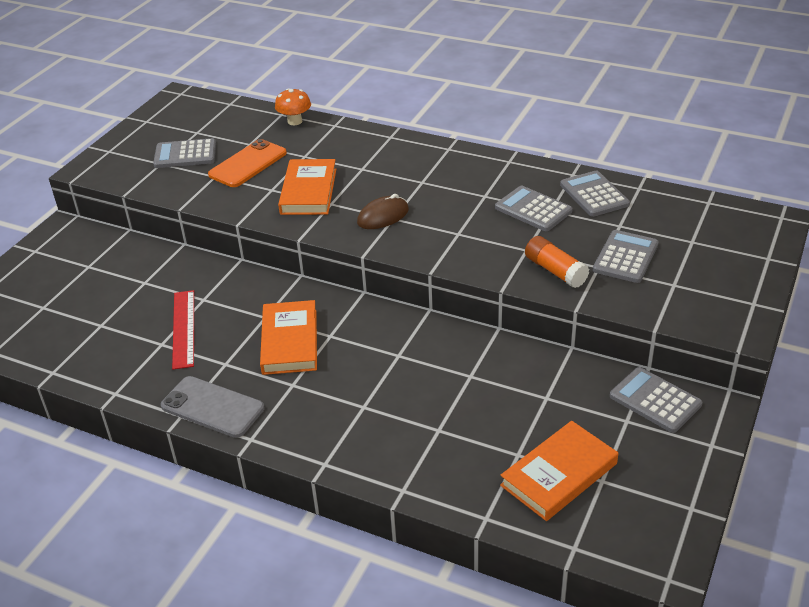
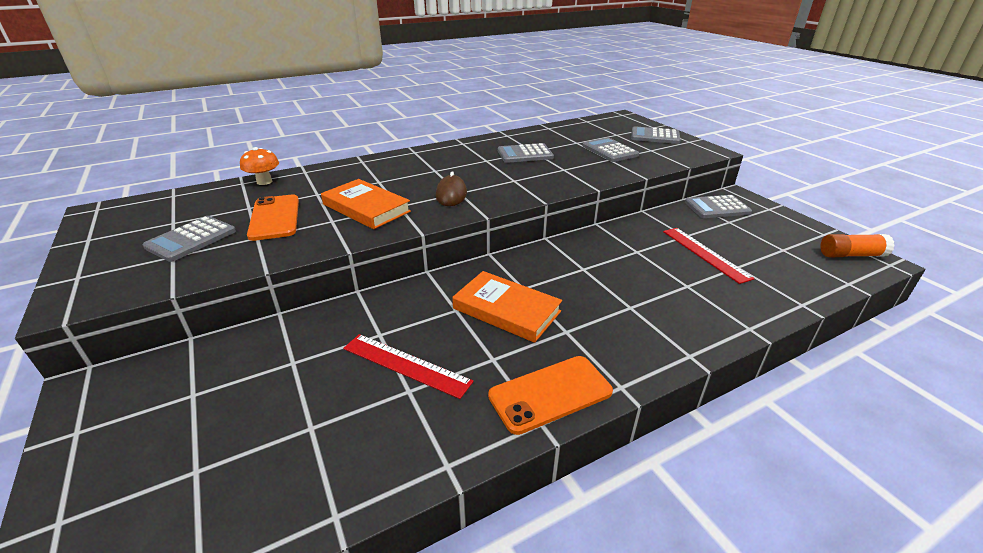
camera: 55 degrees left, 5 degrees down
grey phone [161,376,264,438] -> orange phone [488,356,613,435]
orange book [500,421,618,521] -> none
orange glue stick [525,236,589,288] -> orange glue stick moved to [820,234,895,257]
grey calculator [560,171,630,217] -> grey calculator moved to [631,126,681,144]
none -> red ruler [663,228,755,284]

